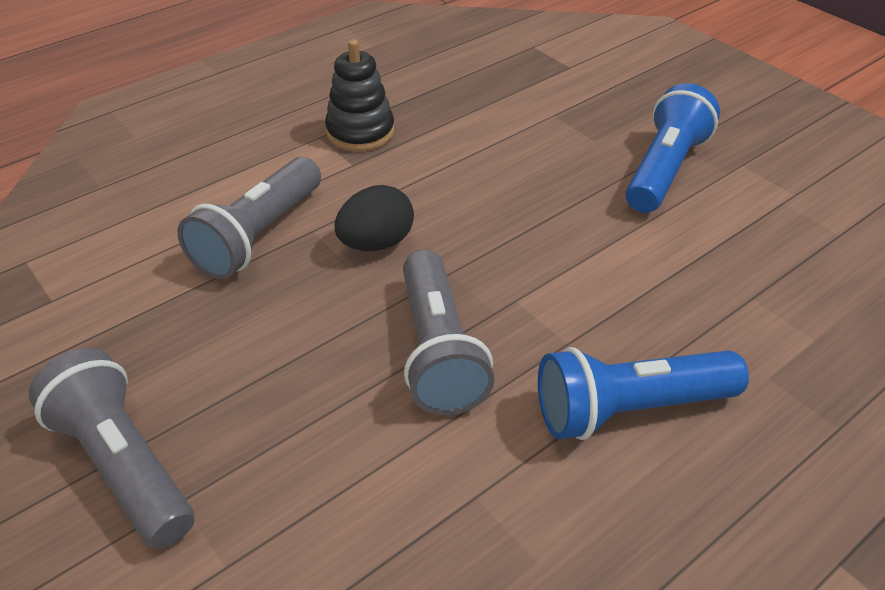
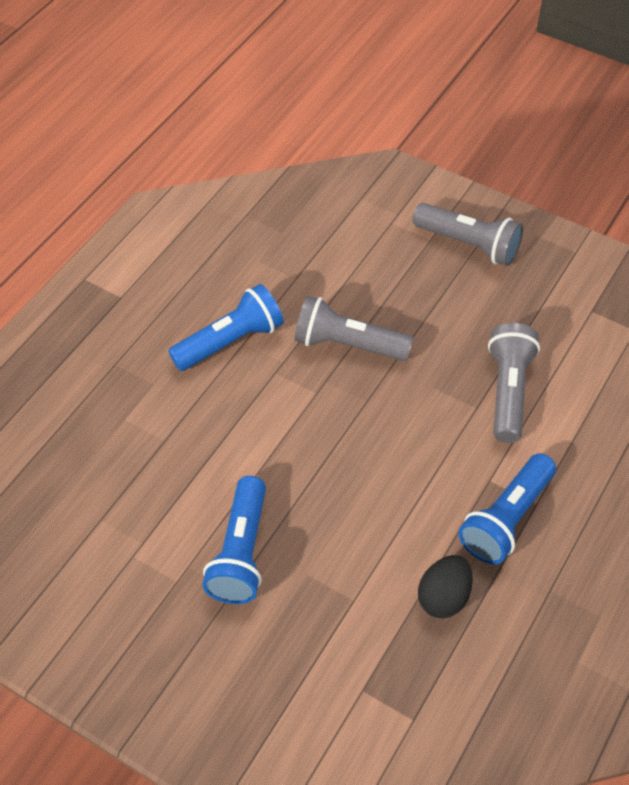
camera: 160 degrees right, 10 degrees up
black stacking toy [325,40,394,152] -> blue flashlight [458,453,556,564]
black egg [335,185,414,251] -> black egg moved to [418,555,473,618]
grey flashlight [403,250,494,415] -> grey flashlight turned 45 degrees counterclockwise [294,296,414,361]

